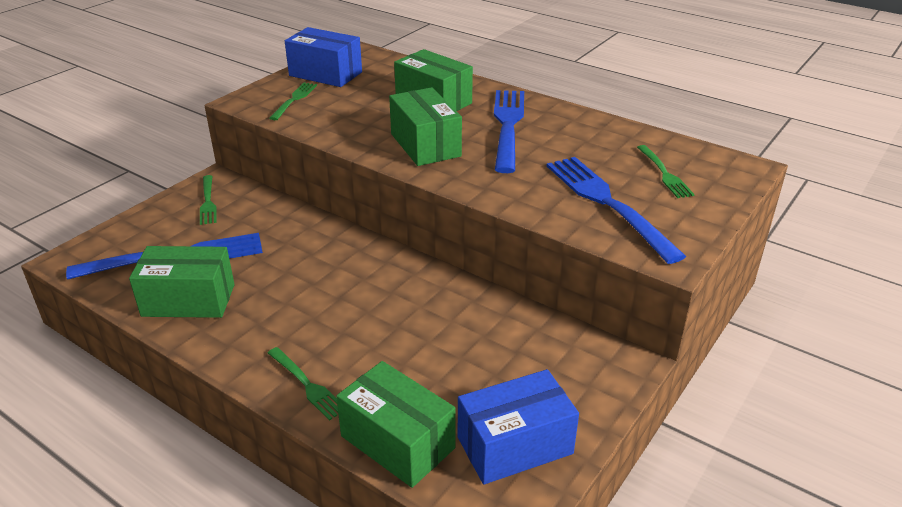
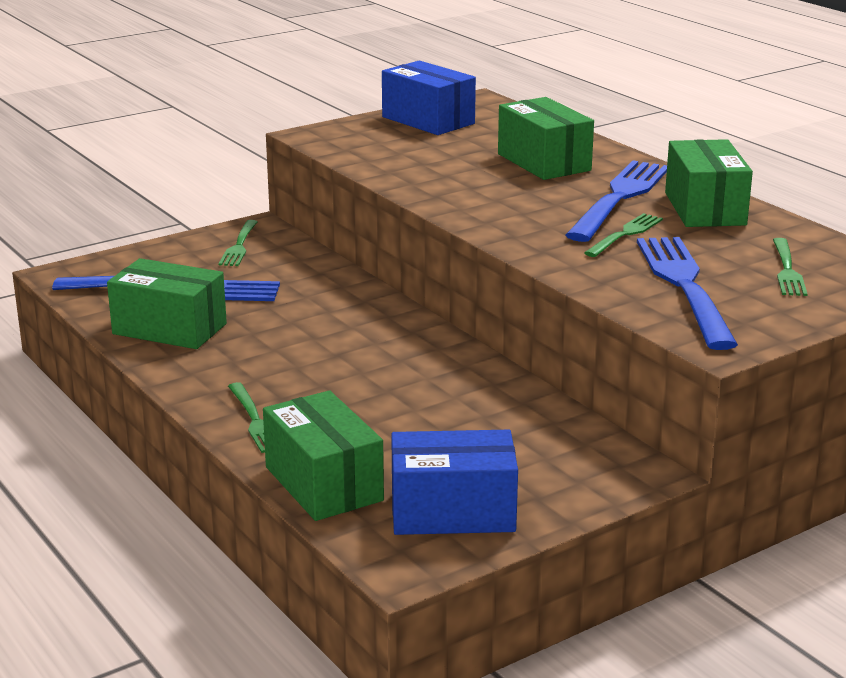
camera: 20 degrees right, 10 degrees down
green fork [269,83,317,120] -> green fork moved to [584,213,663,257]
green box [389,87,462,166] -> green box moved to [665,139,753,227]

